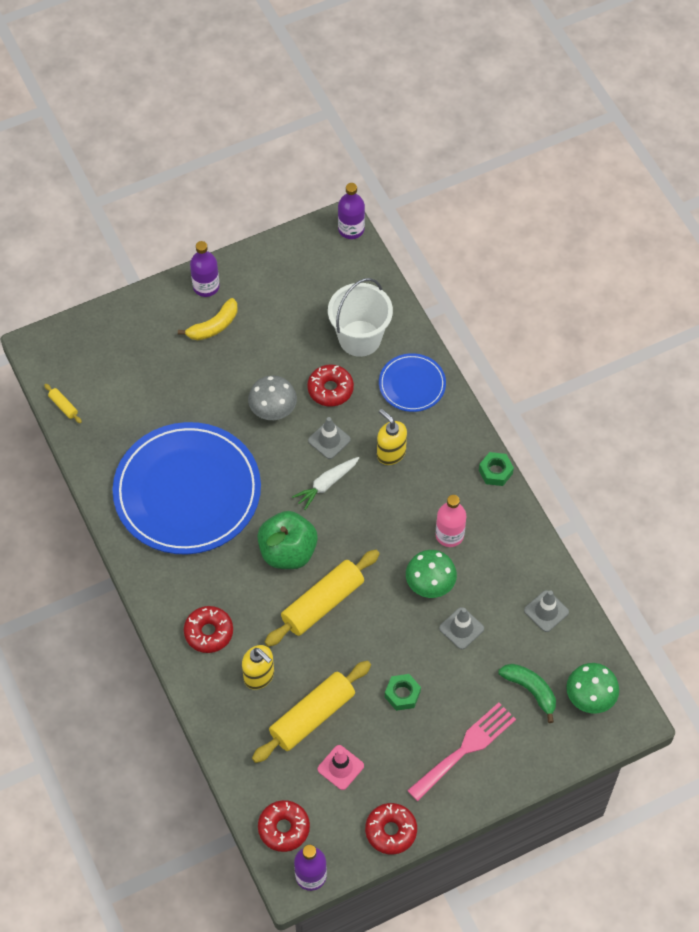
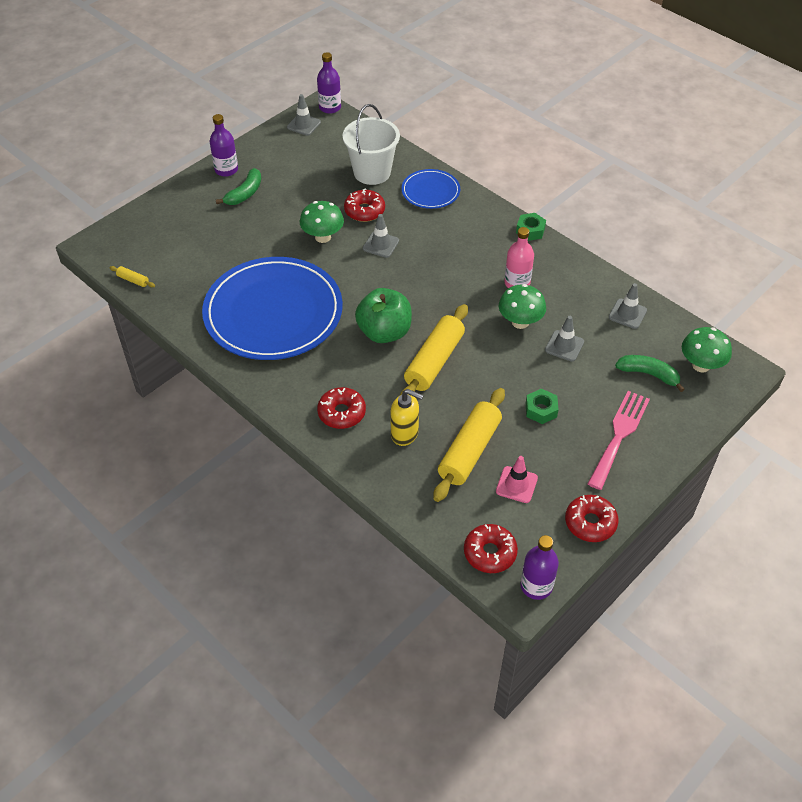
camera: 20 degrees left, 10 degrees down
yellow banana [178,298,237,340] -> green banana [216,168,261,205]
grey mushroom [248,376,297,420] -> green mushroom [300,201,344,243]
white carrot [292,457,359,510] -> none
yellow soap dispenser [377,409,407,465] -> none
none -> grey traffic cone [287,94,321,136]

